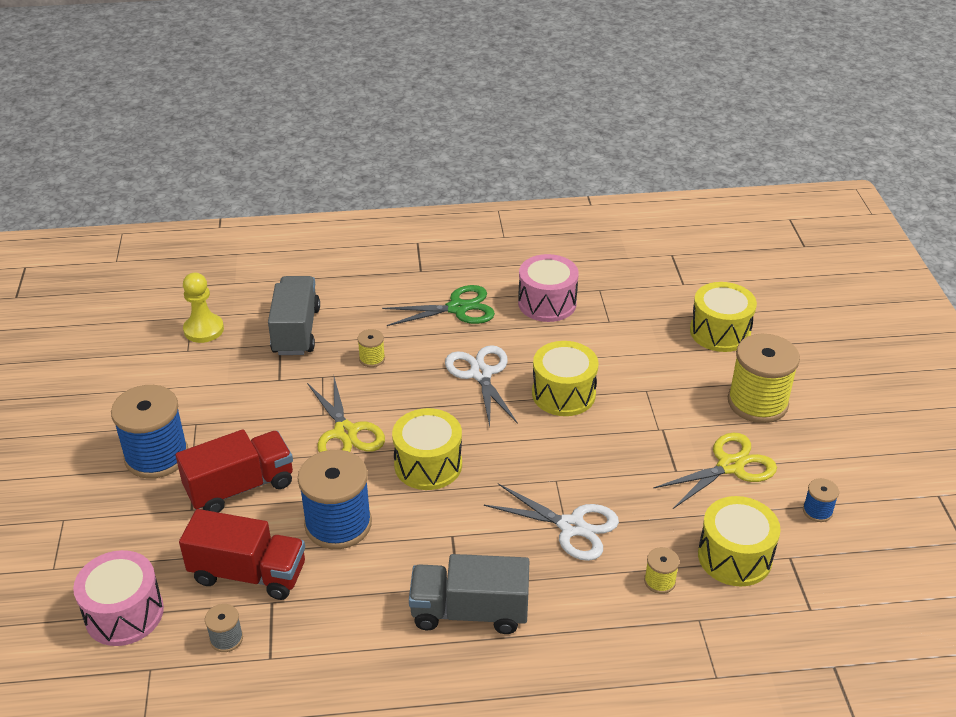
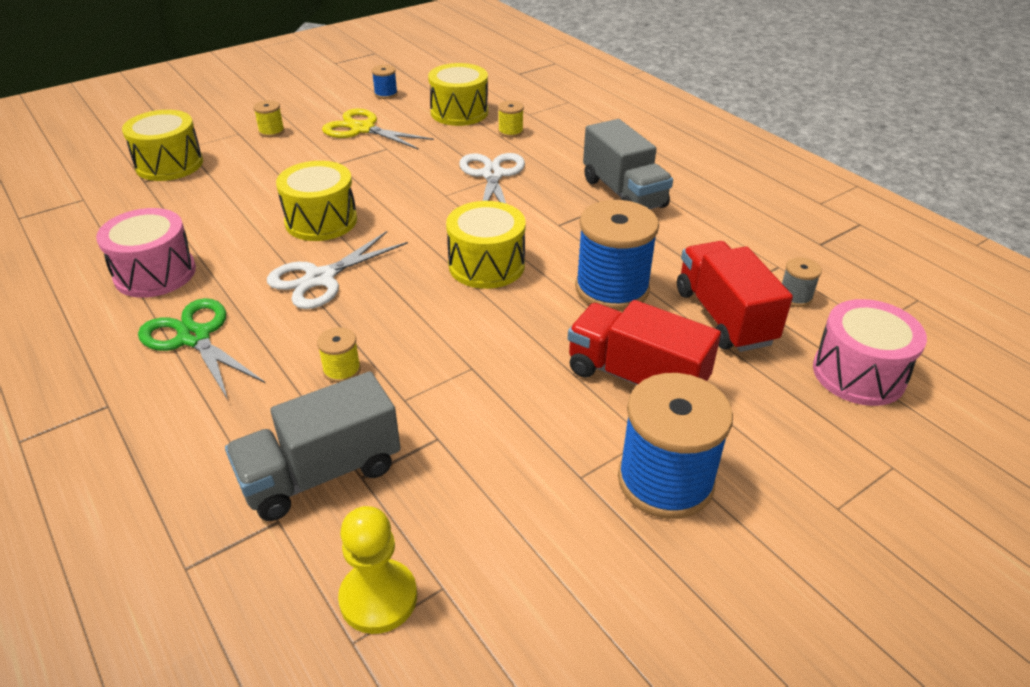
camera: 120 degrees left, 0 degrees up
yellow scissors [307,377,385,452] -> none
yellow spool [728,334,800,423] -> yellow spool [253,100,285,137], size x0.45

